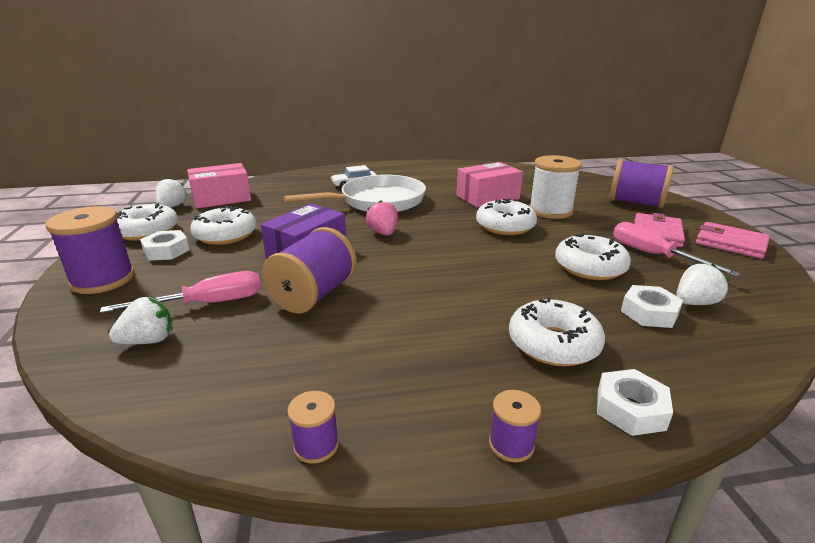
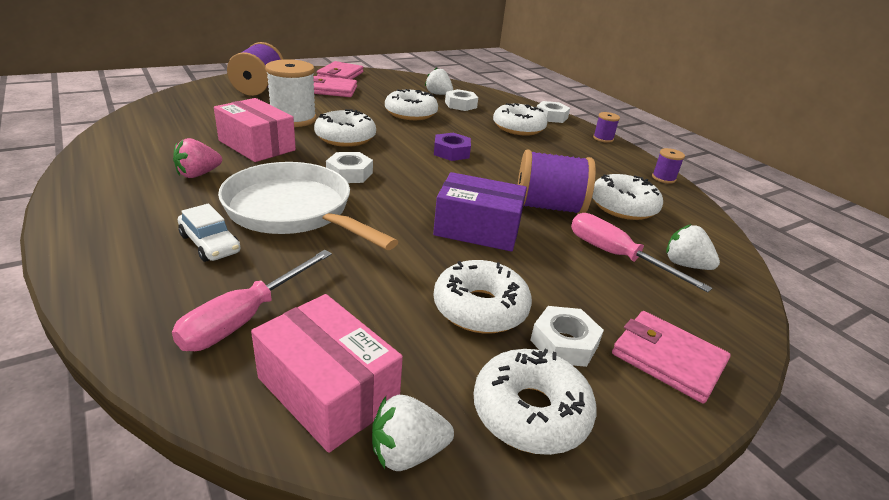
camera: 115 degrees left, 5 degrees up
purple spool [45,206,135,294] -> pink wallet [612,311,731,404]
pink strawberry [366,200,398,236] -> pink strawberry moved to [173,138,222,178]
pink screwdriver [613,222,740,277] -> pink screwdriver moved to [172,250,332,351]
none -> white nut [326,152,373,183]
none -> purple nut [434,133,471,161]
none -> white donut [592,174,663,220]

